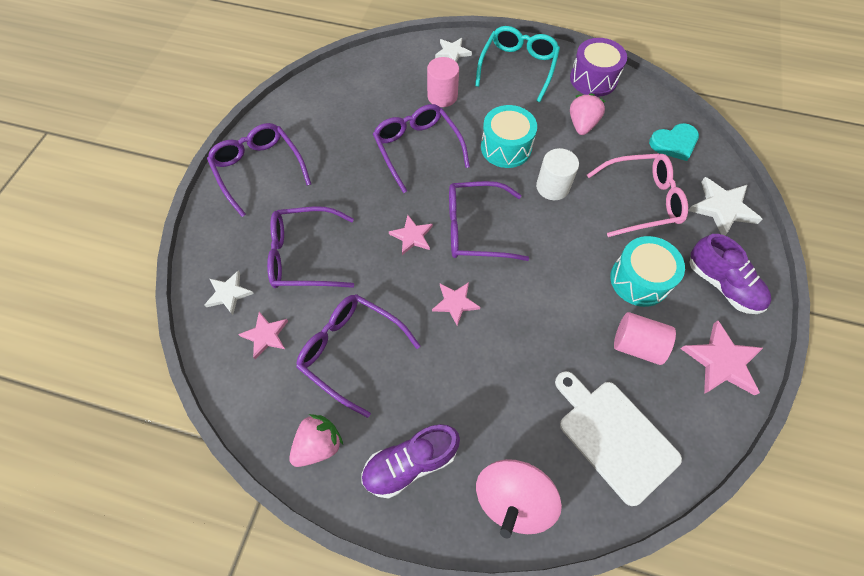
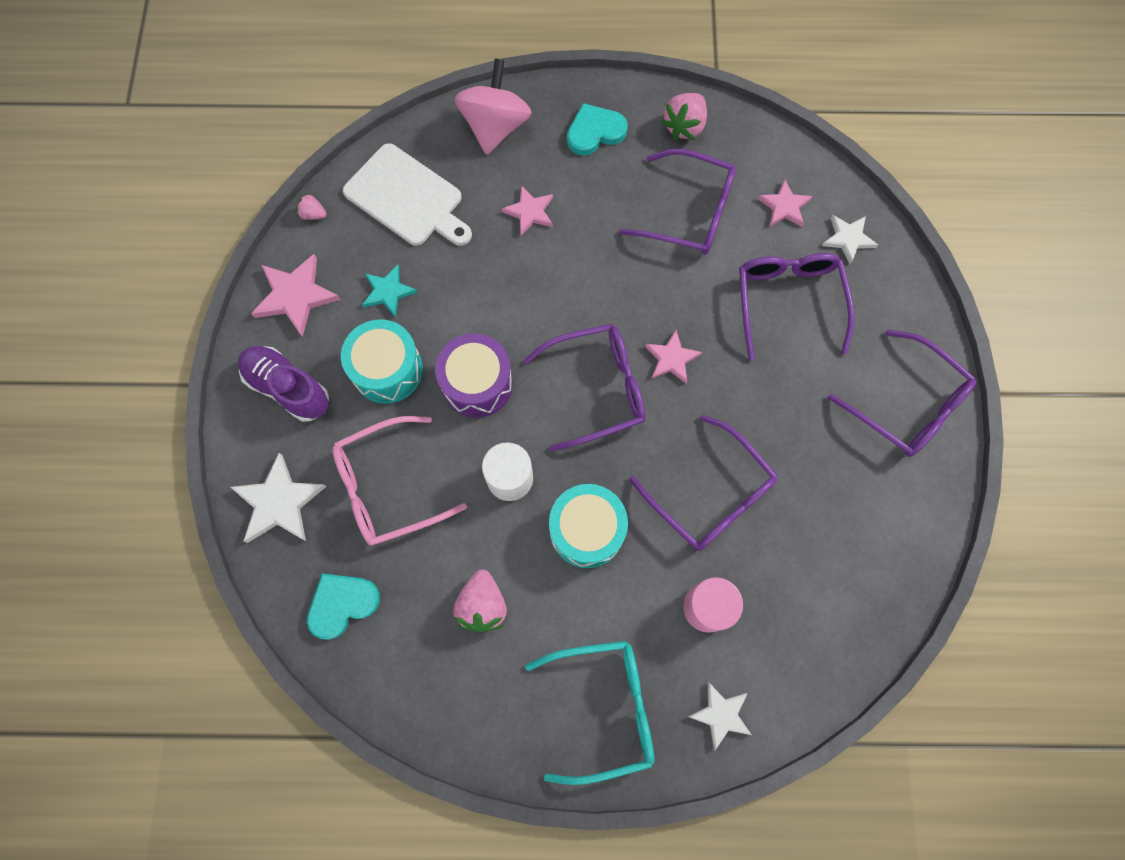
camera: 165 degrees right, 10 degrees up
purple glasses [267,206,354,288] -> purple glasses turned 75 degrees counterclockwise [739,253,855,361]
purple shoe [361,424,460,499] -> turquoise heart [567,103,628,156]
pink star [432,282,480,326] -> pink star moved to [502,185,553,235]
turquoise glasses [475,26,560,102] -> turquoise glasses turned 105 degrees counterclockwise [525,641,654,785]
purple drum [570,38,627,97] -> purple drum moved to [435,334,513,418]
pink cylinder [614,312,676,365] -> turquoise star [362,265,417,317]
none -> pink strawberry [296,193,327,220]

